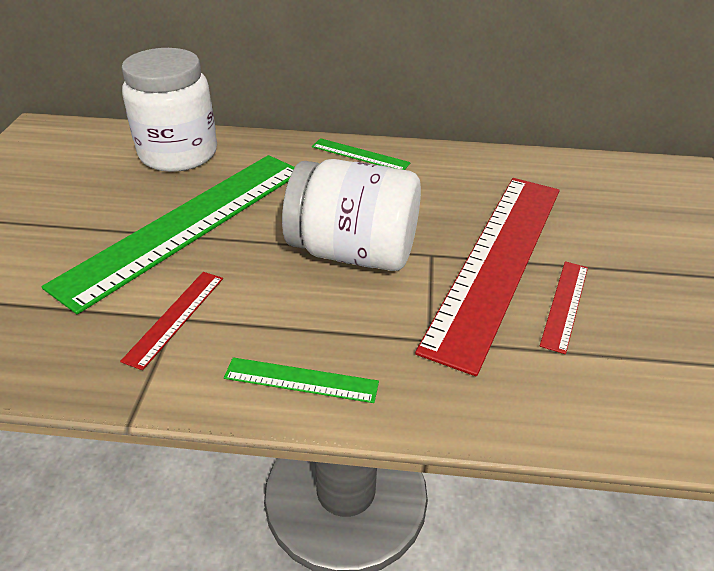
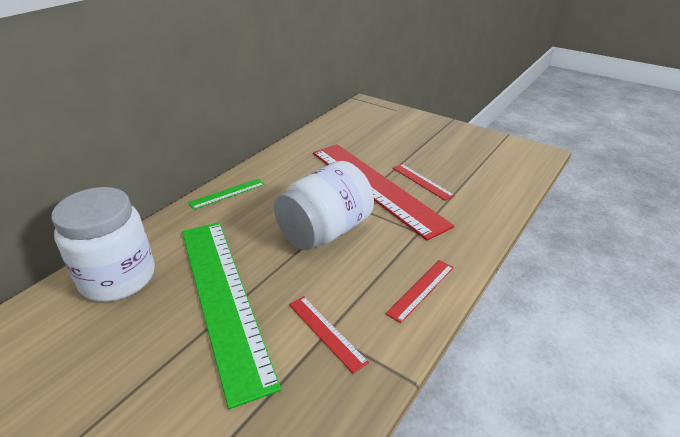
camera: 60 degrees left, 5 degrees down
green ruler [224,357,379,403] -> red ruler [385,260,454,323]

